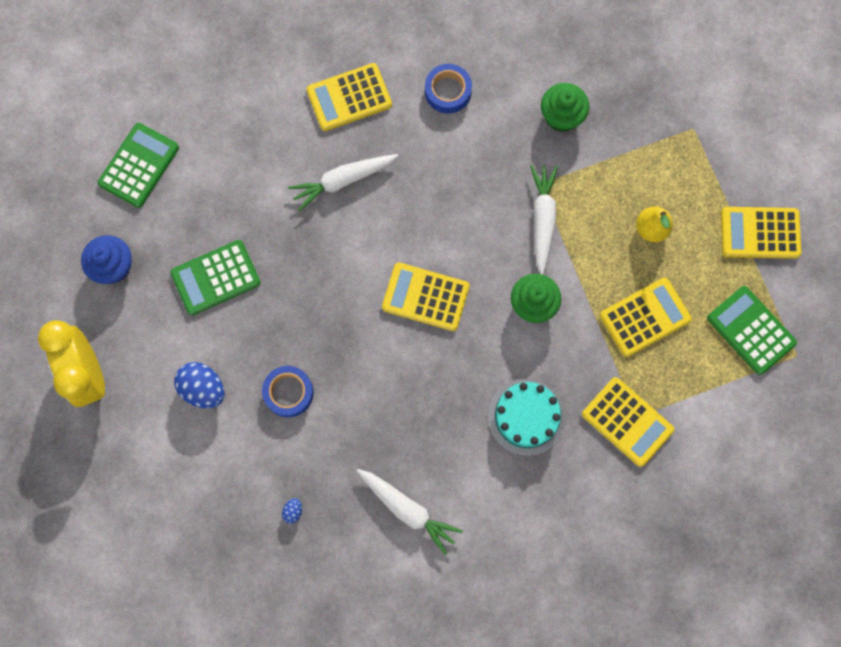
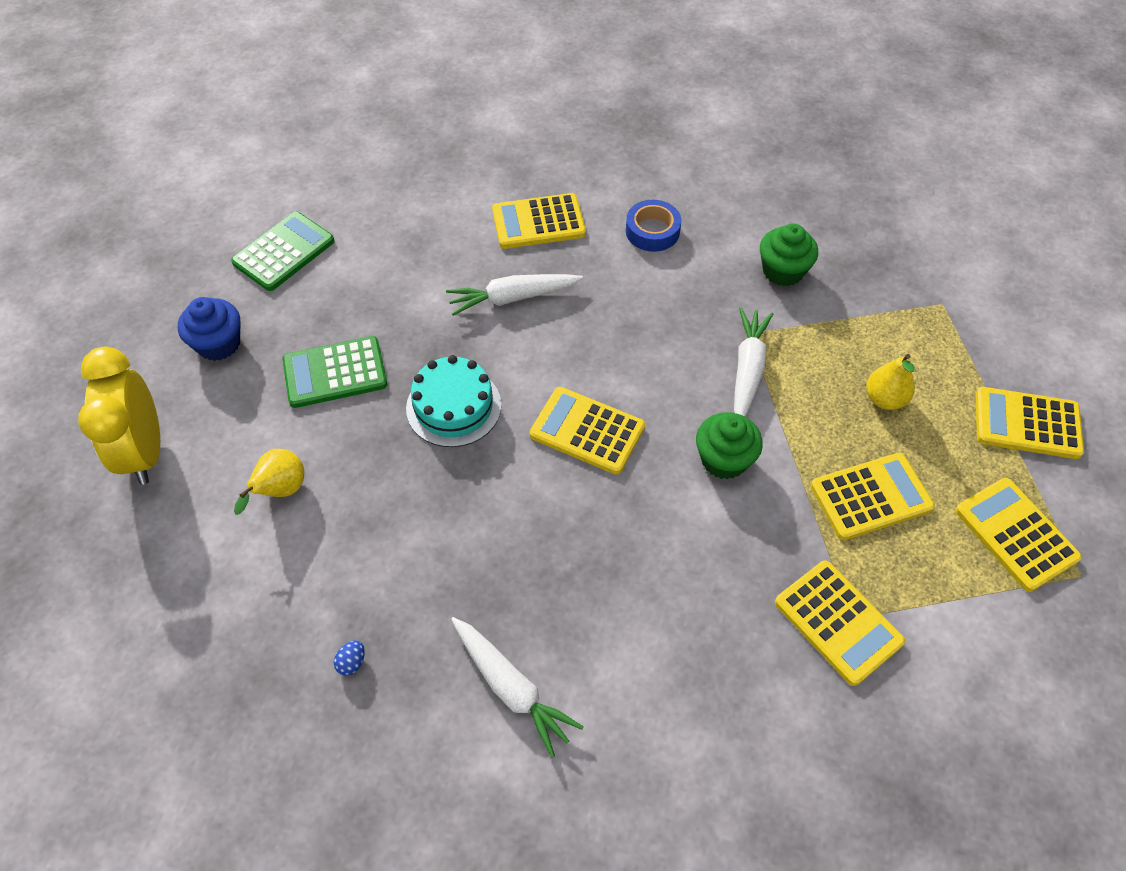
camera: 10 degrees right, 20 degrees down
blue egg [174,362,225,408] -> yellow pear [234,449,304,515]
blue tape [262,366,313,417] -> none
turquoise cake [488,379,565,456] -> turquoise cake moved to [406,355,501,447]
green calculator [707,286,797,375] -> yellow calculator [955,478,1082,592]

